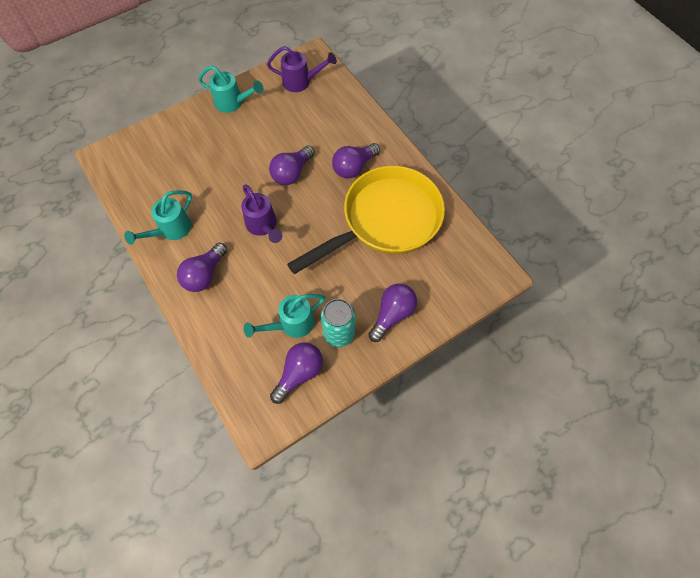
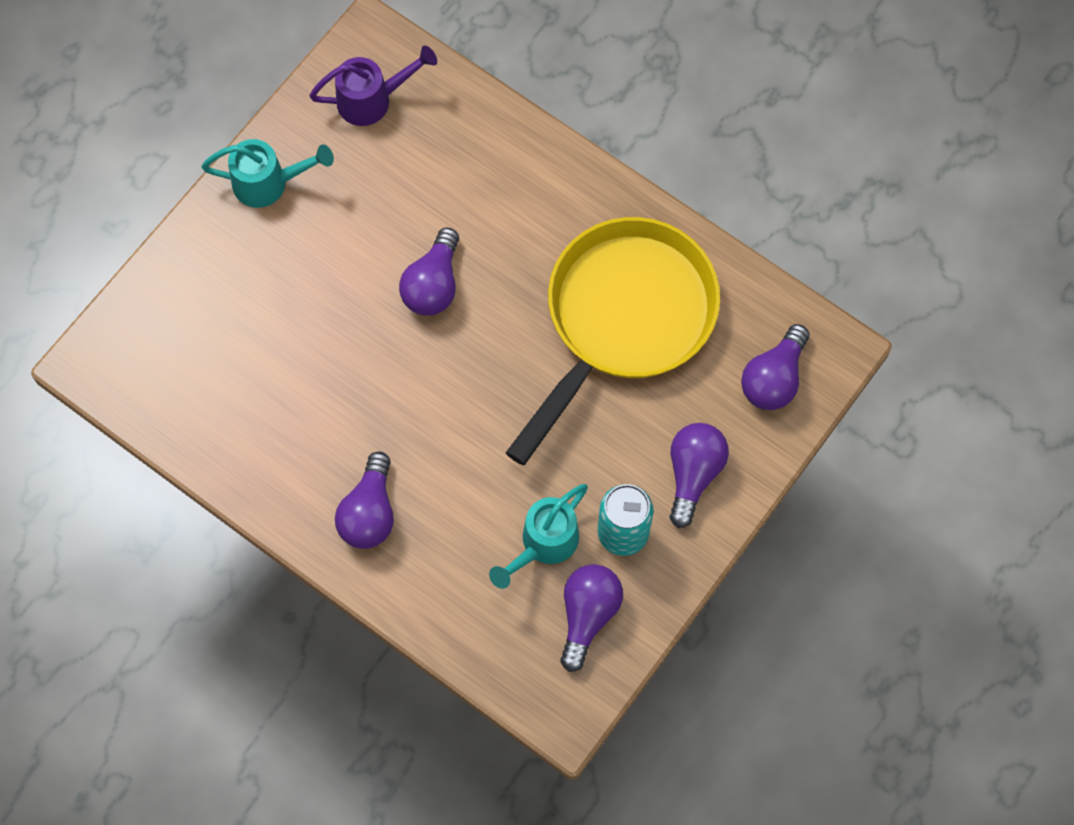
camera: 20 degrees left, 5 degrees up
turquoise watering can [124,190,192,245] -> none
purple watering can [241,184,282,243] -> none
purple light bulb [332,143,380,178] -> purple light bulb moved to [741,324,810,410]

